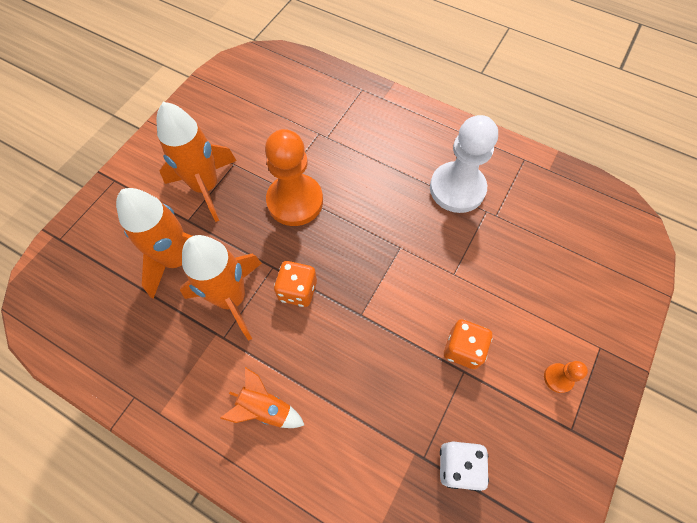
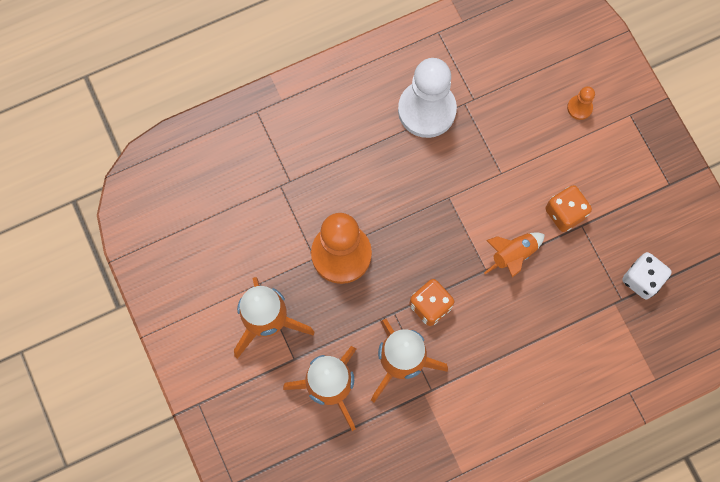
camera: 55 degrees left, 10 degrees up
orange rocket [220,367,304,428] -> orange rocket moved to [484,232,545,277]
orange pawn [544,361,588,393] -> orange pawn moved to [567,86,595,120]

